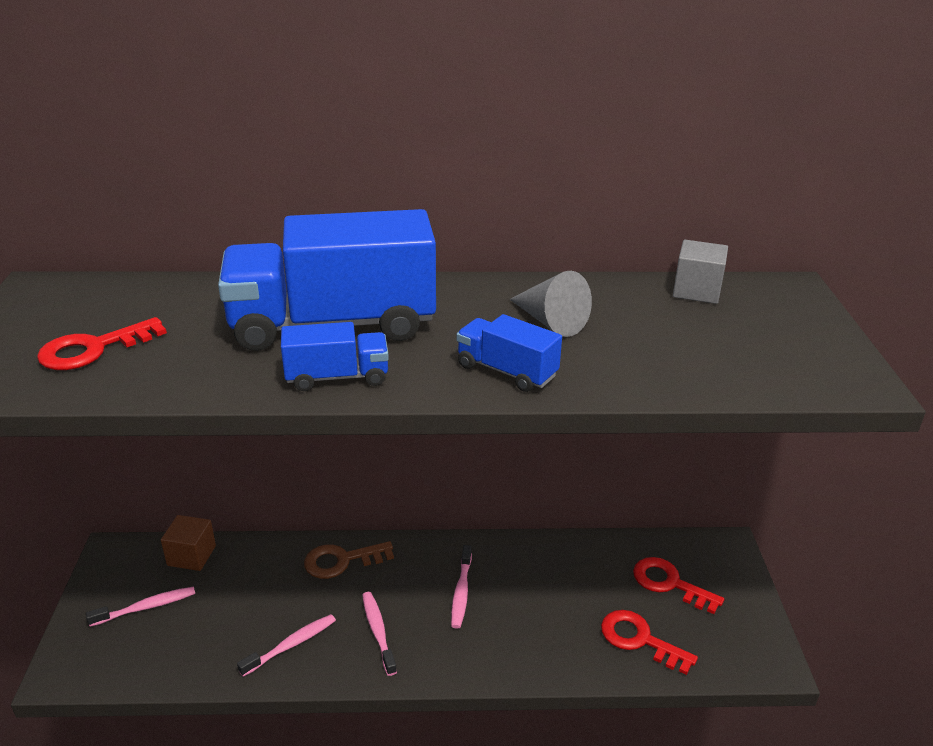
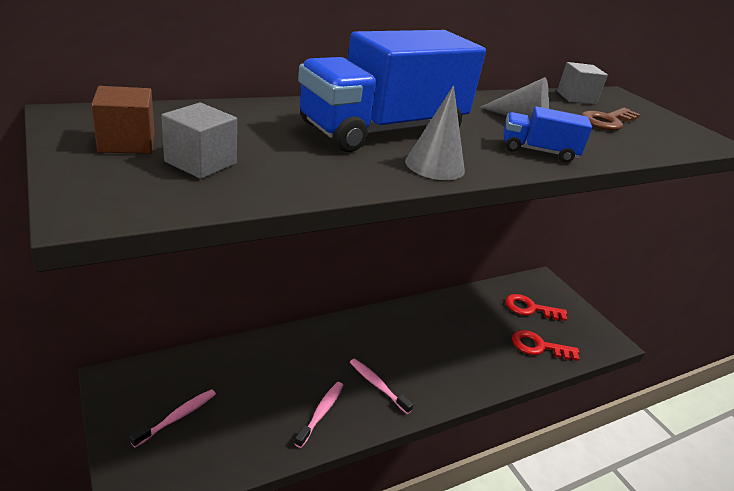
camera: 30 degrees left, 0 degrees up
red key [37,317,167,370] -> grey cube [161,103,237,179]
brown cube [161,515,216,571] -> brown cube moved to [91,86,155,154]
blue truck [281,322,389,391] -> grey cone [405,86,465,180]
brown key [304,541,394,579] -> brown key moved to [581,108,640,130]
pink toothbrush [451,545,472,629] -> none

